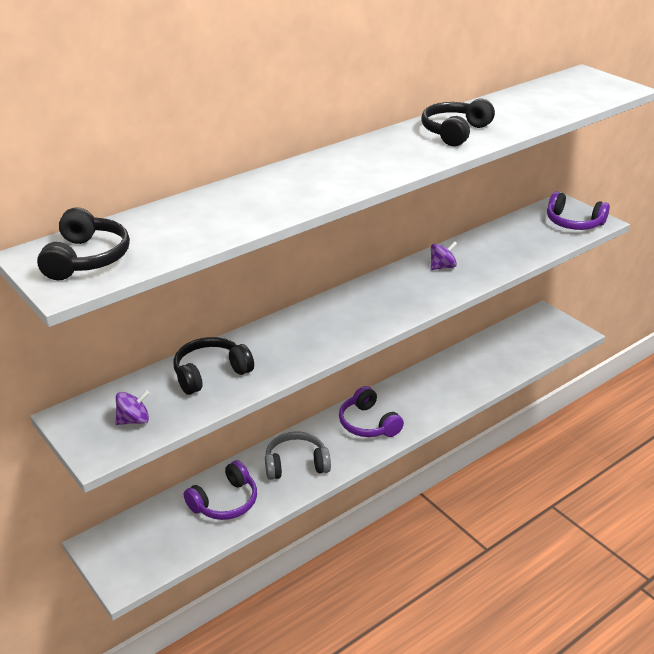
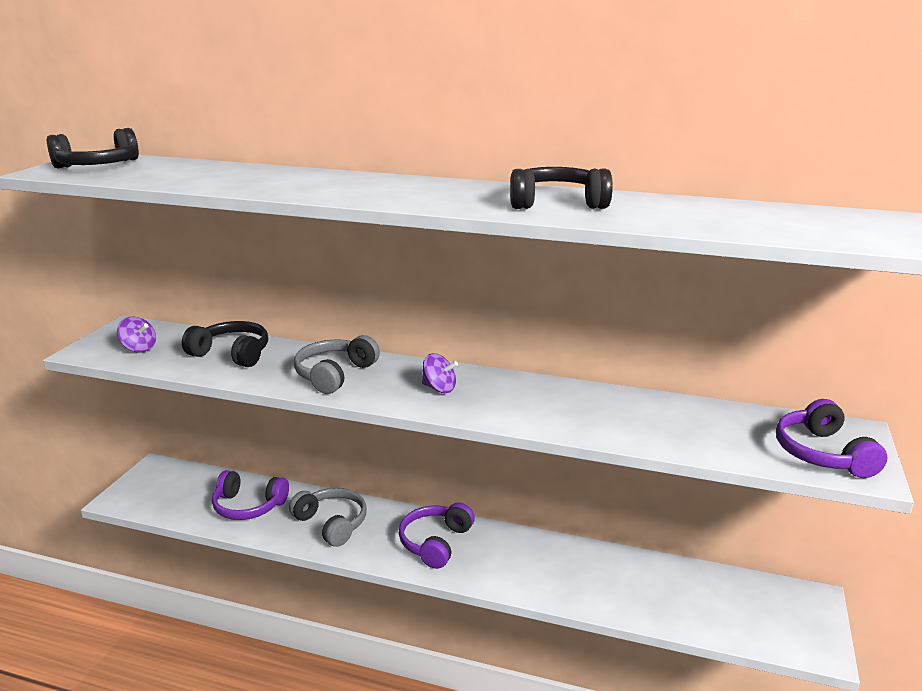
camera: 55 degrees right, 10 degrees down
purple spinning top [431,241,457,270] -> purple spinning top moved to [422,353,458,393]
none -> grey headphones [294,335,380,394]

